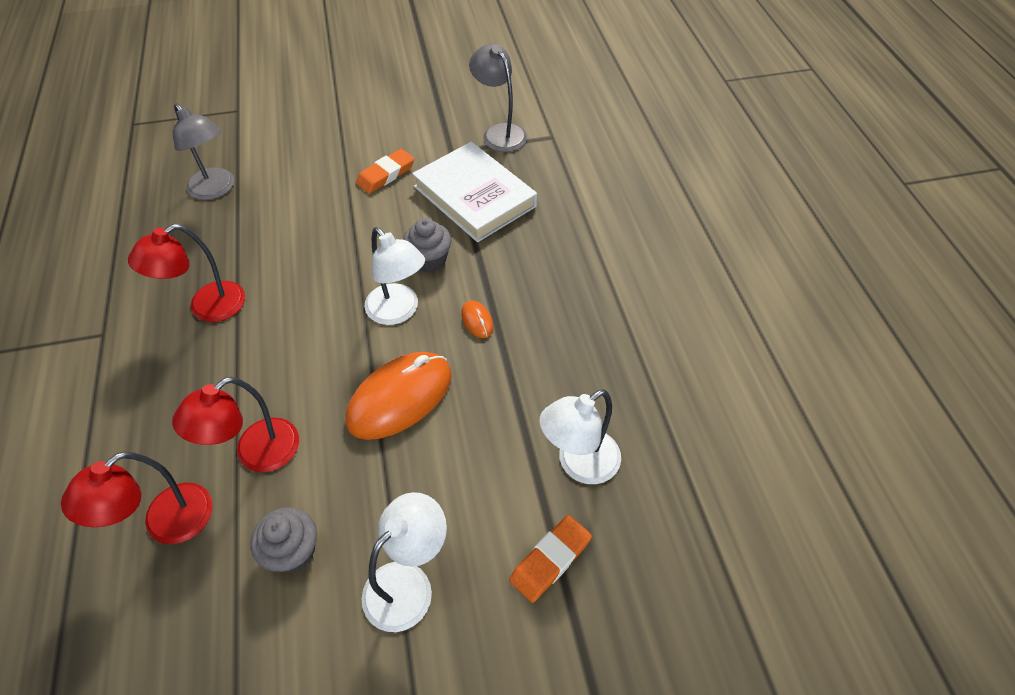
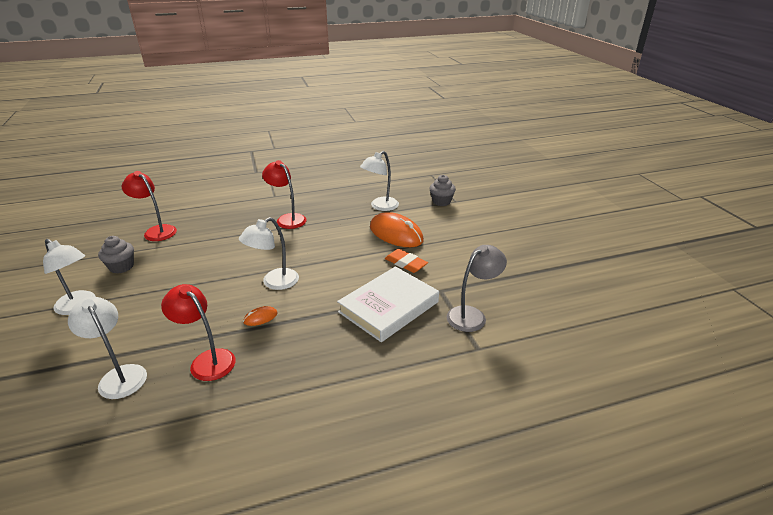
camera: 85 degrees right, 20 degrees down
red lamp [172,377,299,472] -> red lamp moved to [161,284,235,381]
grey lamp [173,103,234,200] -> white lamp [360,151,399,211]
orange mouse [346,352,452,440] -> orange mouse moved to [370,212,424,247]
grey cupcake [403,218,452,272] -> grey cupcake moved to [429,175,456,206]
orange eraser [509,515,592,603] -> none

